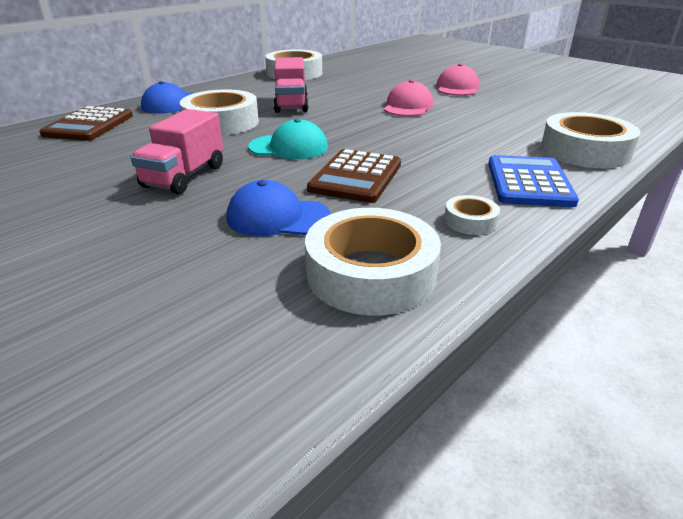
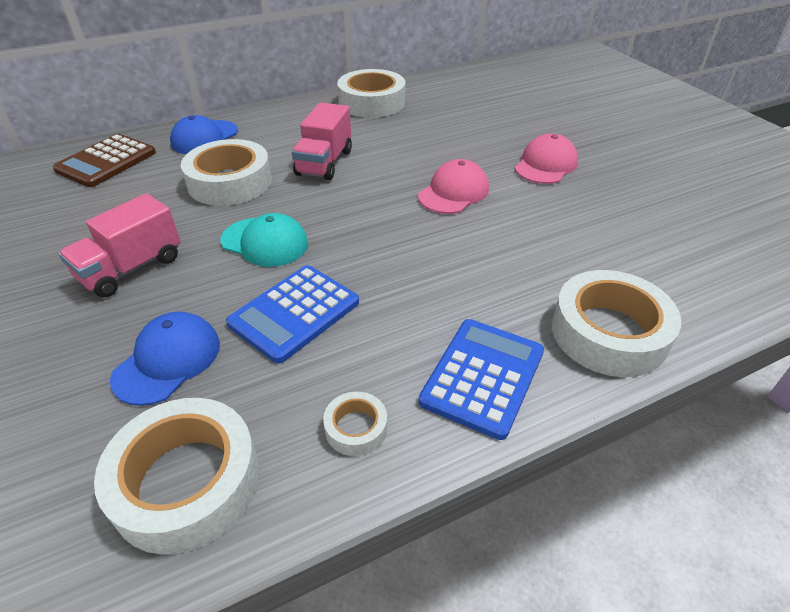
camera: 20 degrees right, 10 degrees up
blue cap [227,180,331,236] -> blue cap turned 90 degrees clockwise [110,312,220,406]
brown calculator [307,149,401,203] -> blue calculator [226,265,359,364]

